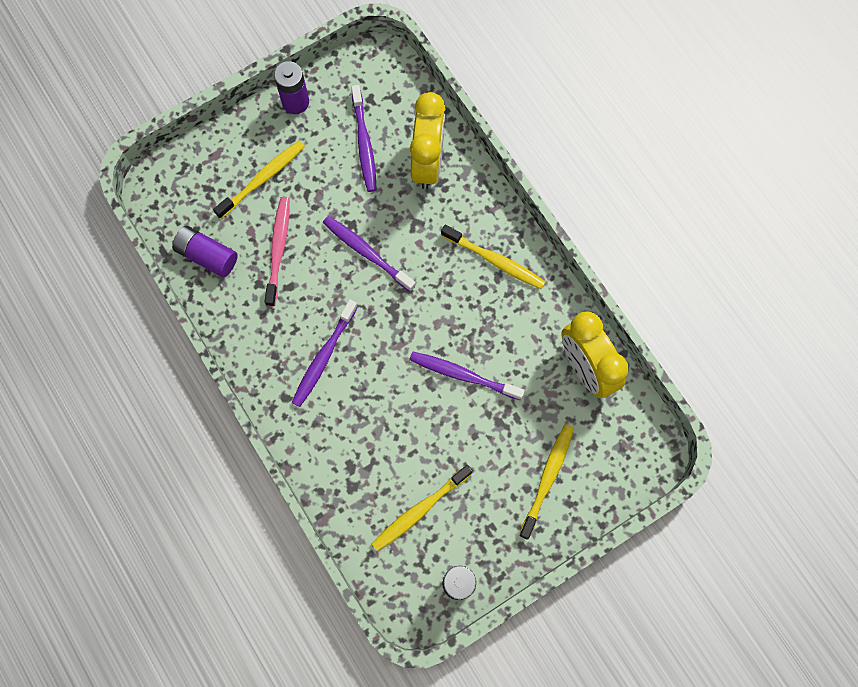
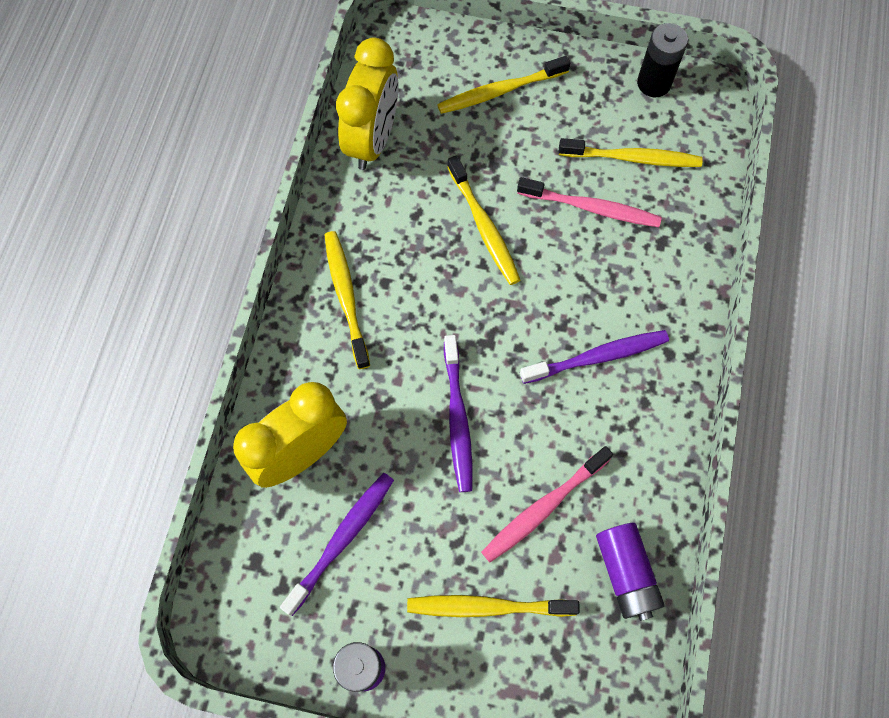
camera: 135 degrees left, 5 degrees down
purple toothbrush [409,352,525,401] -> yellow toothbrush [447,155,520,285]
none -> pink toothbrush [517,177,662,227]

